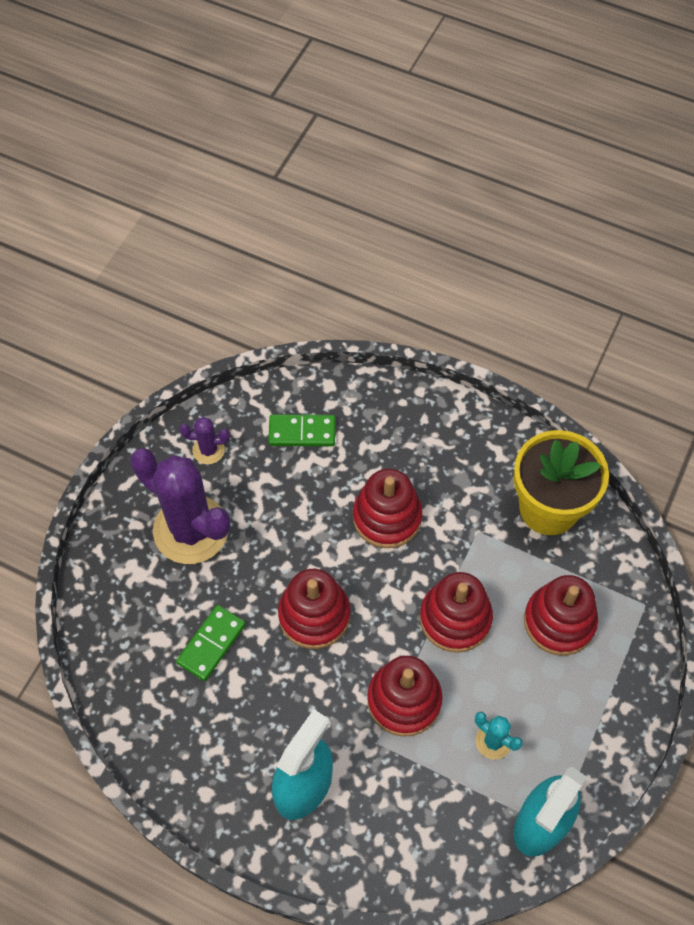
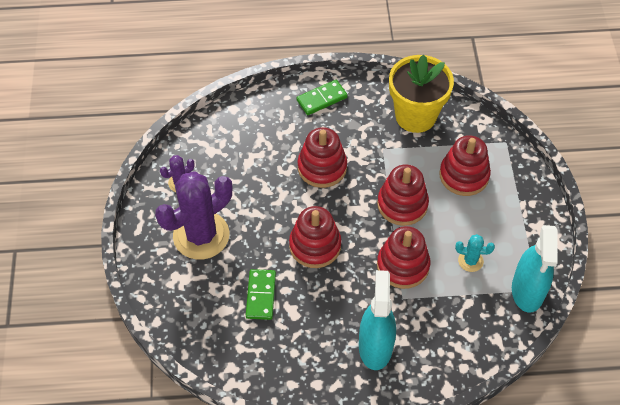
camera: 30 degrees left, 5 degrees down
purple cactus [130,448,230,564] -> purple cactus turned 45 degrees counterclockwise [155,171,232,260]
green domino [268,414,335,446] -> green domino moved to [296,80,348,115]

